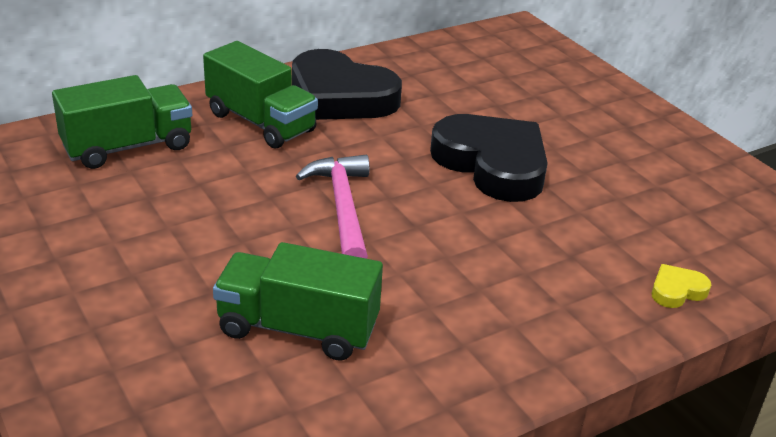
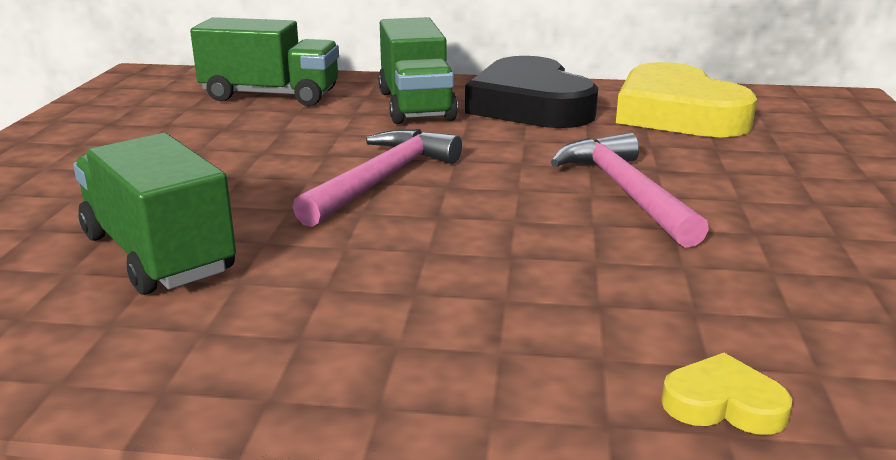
camera: 40 degrees right, 10 degrees down
black heart [430,114,548,202] -> pink hammer [551,132,709,248]
none -> yellow heart [616,62,757,137]

